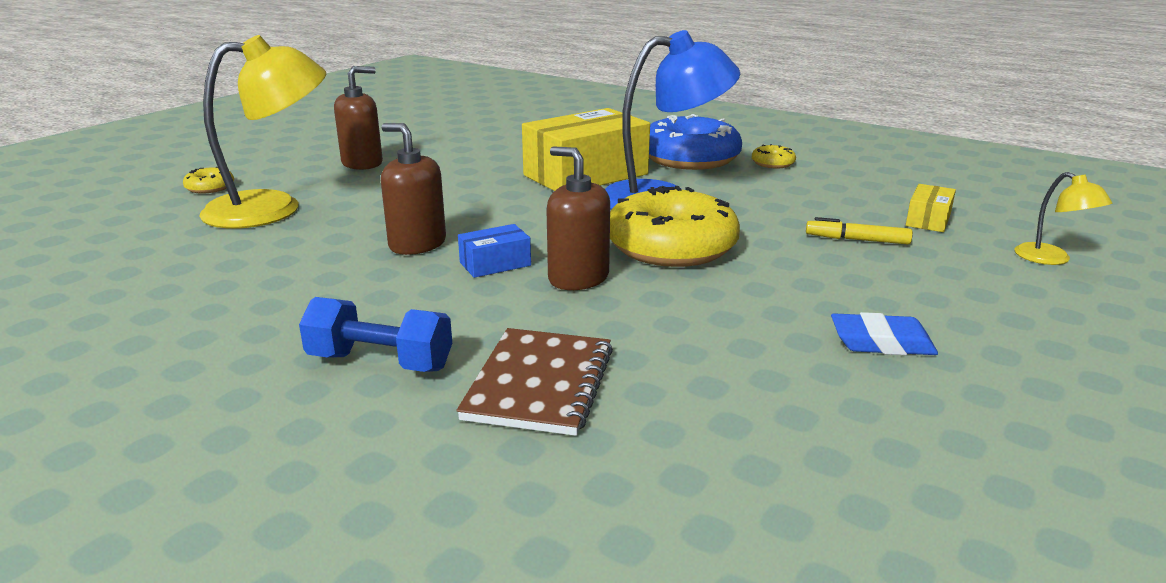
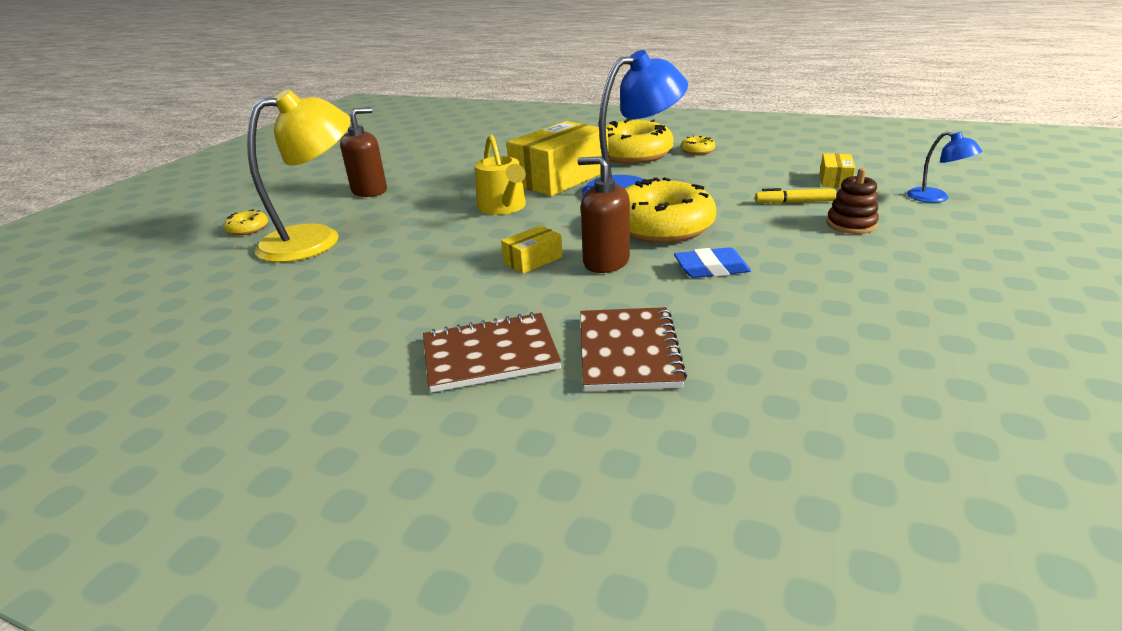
camera: 10 degrees left, 5 degrees up
blue dumbbell [299,297,452,372] -> brown notebook [423,312,561,393]
brown soap dispenser [381,123,446,255] -> none
blue box [458,224,531,278] -> yellow box [501,225,563,274]
blue donut [649,114,742,170] -> yellow donut [606,118,674,164]
blue eraser [831,312,938,355] -> blue eraser moved to [674,247,751,278]
yellow lamp [1014,172,1112,265] -> blue lamp [907,131,983,203]
none -> yellow watering can [475,135,526,215]
none -> brown stacking toy [826,168,879,234]

